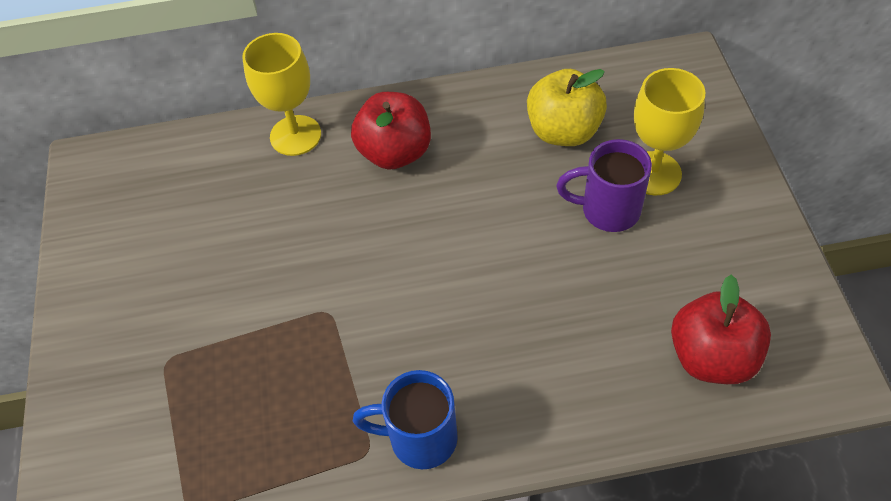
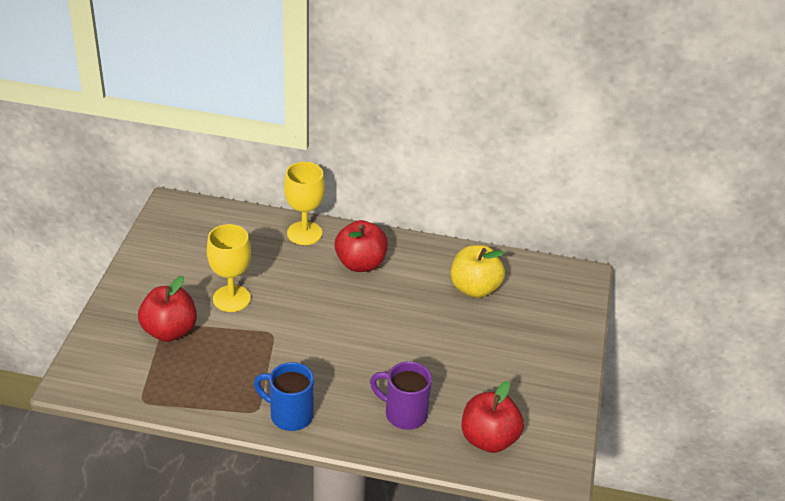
camera: 15 degrees right, 15 degrees down
purple mug [557,139,652,232] -> purple mug moved to [370,361,432,430]
yellow goblet [634,68,705,195] -> yellow goblet moved to [207,224,251,312]
none -> red apple [138,276,197,342]

